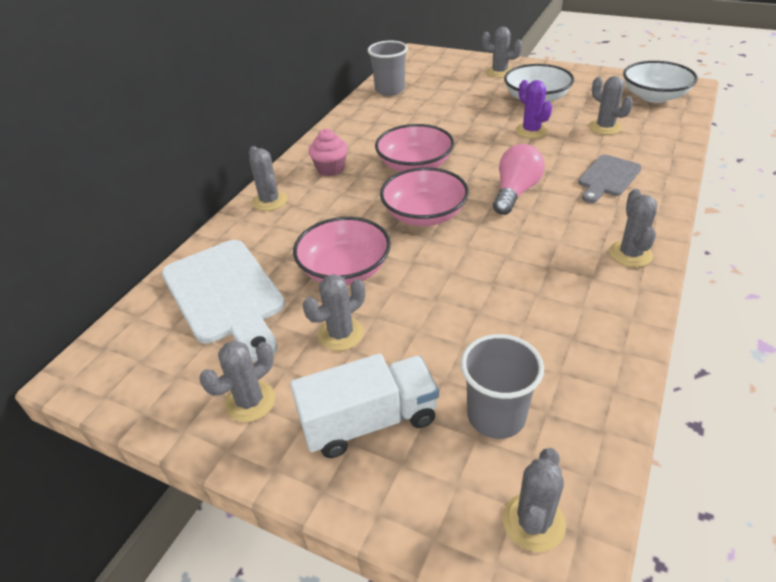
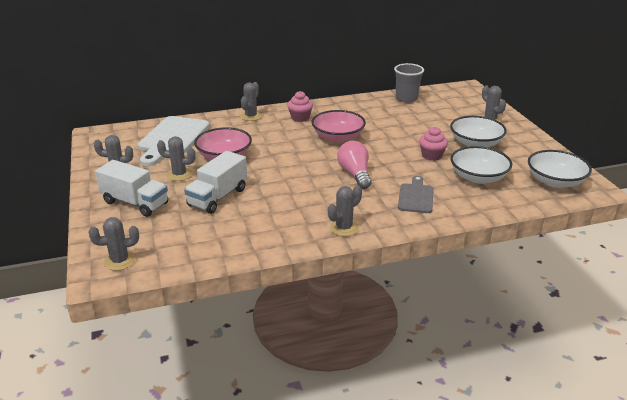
camera: 45 degrees right, 10 degrees down
pink bowl [380,167,469,226] -> none
grey cup [461,334,544,439] -> none
pink light bulb [493,144,545,215] -> pink light bulb turned 90 degrees counterclockwise [337,141,371,189]
purple cactus [516,80,552,139] -> pink cupcake [419,127,448,161]
grey cutting board [578,155,642,203] -> grey cutting board turned 105 degrees clockwise [398,176,434,213]
grey cactus [589,76,633,135] -> white bowl [450,146,512,184]
none -> white truck [184,151,247,214]

